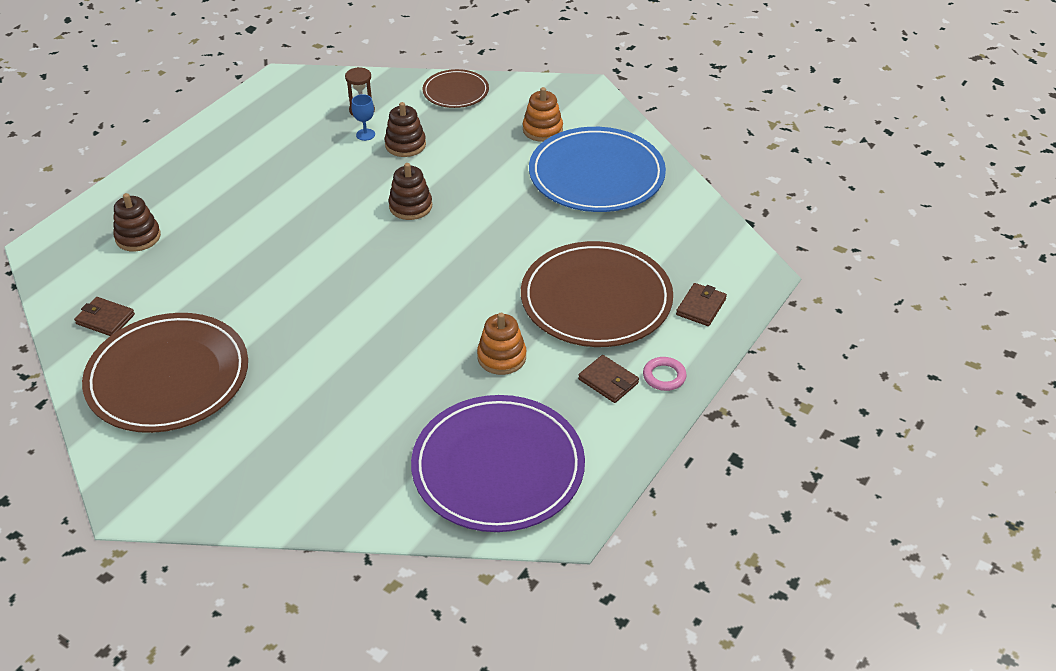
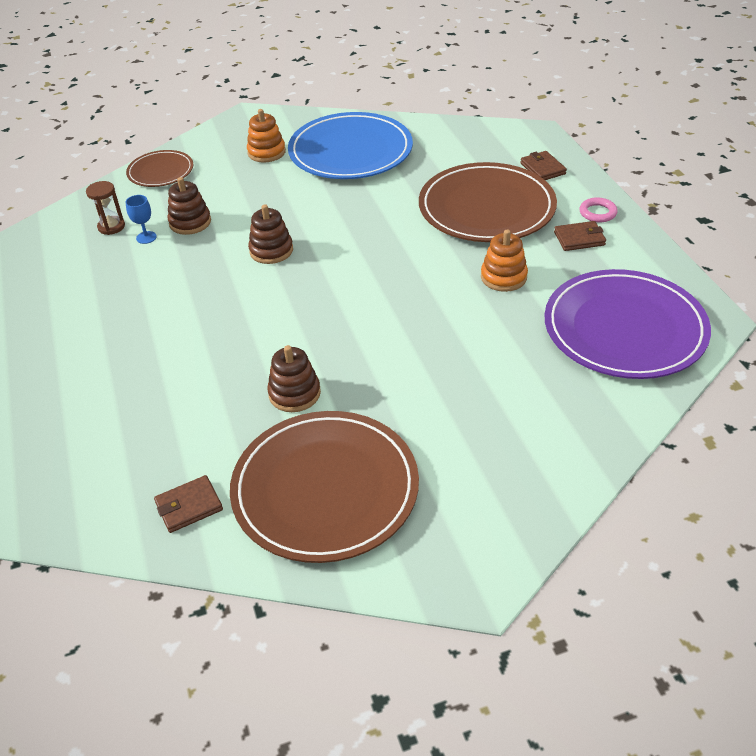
camera: 50 degrees left, 0 degrees up
brown stacking toy [113,193,161,252] -> brown stacking toy moved to [267,345,321,412]

